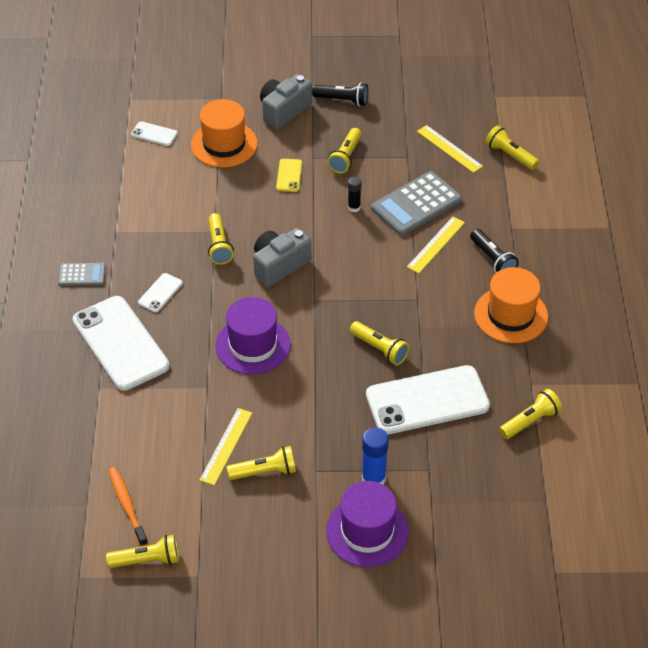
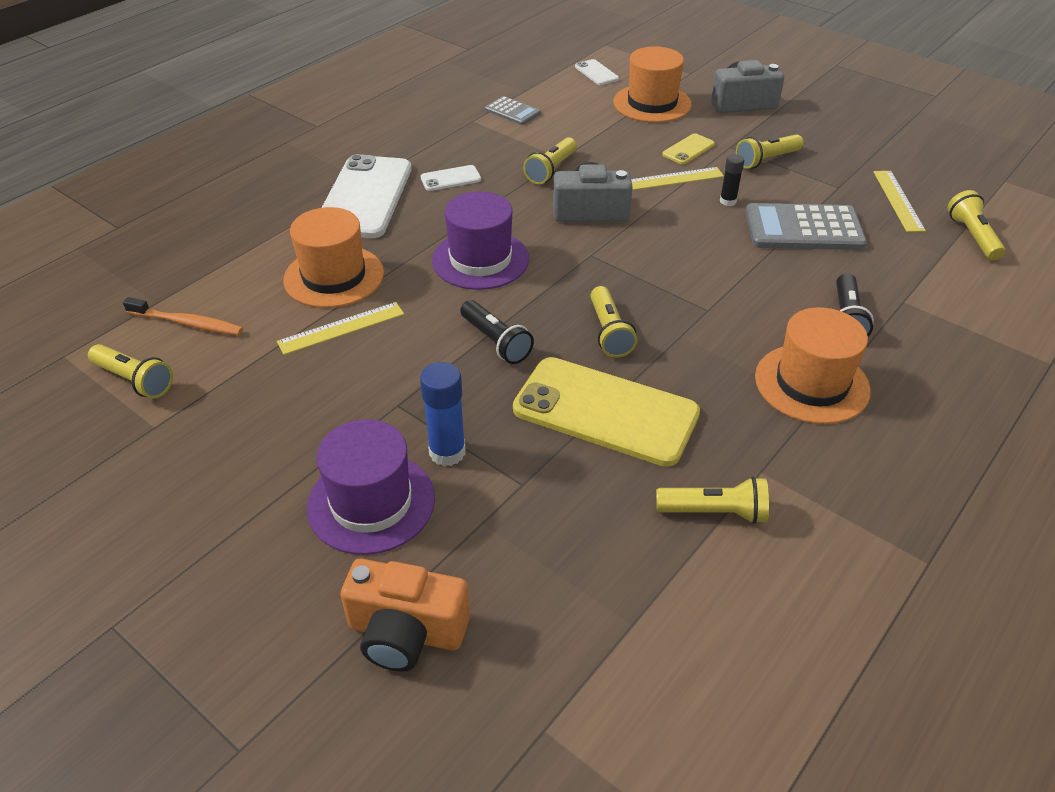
camera: 40 degrees right, 5 degrees down
grey calculator [58,263,106,286] -> grey calculator moved to [485,96,541,125]
orange toothbrush [108,467,148,547] -> orange toothbrush turned 90 degrees clockwise [123,297,243,335]
yellow flashlight [227,446,296,480] -> none
black flashlight [312,82,368,106] -> black flashlight moved to [460,300,534,364]
white phone [366,365,490,434] -> yellow phone [513,357,700,467]
yellow ruler [407,217,465,273] -> yellow ruler moved to [631,167,724,190]
none -> orange hat [283,207,384,308]
none -> orange camera [341,559,470,671]

